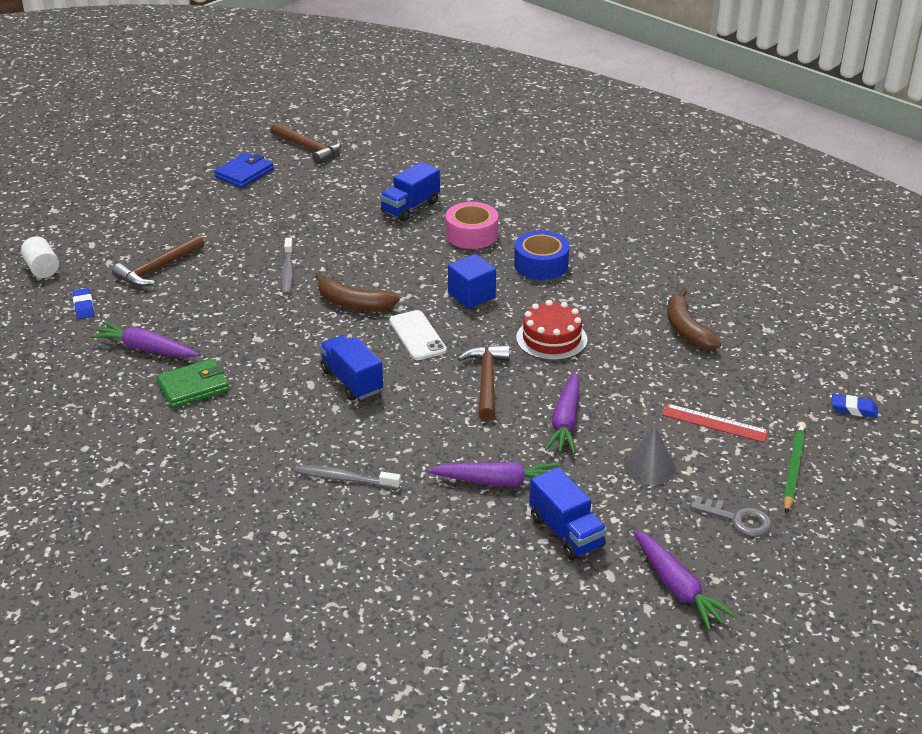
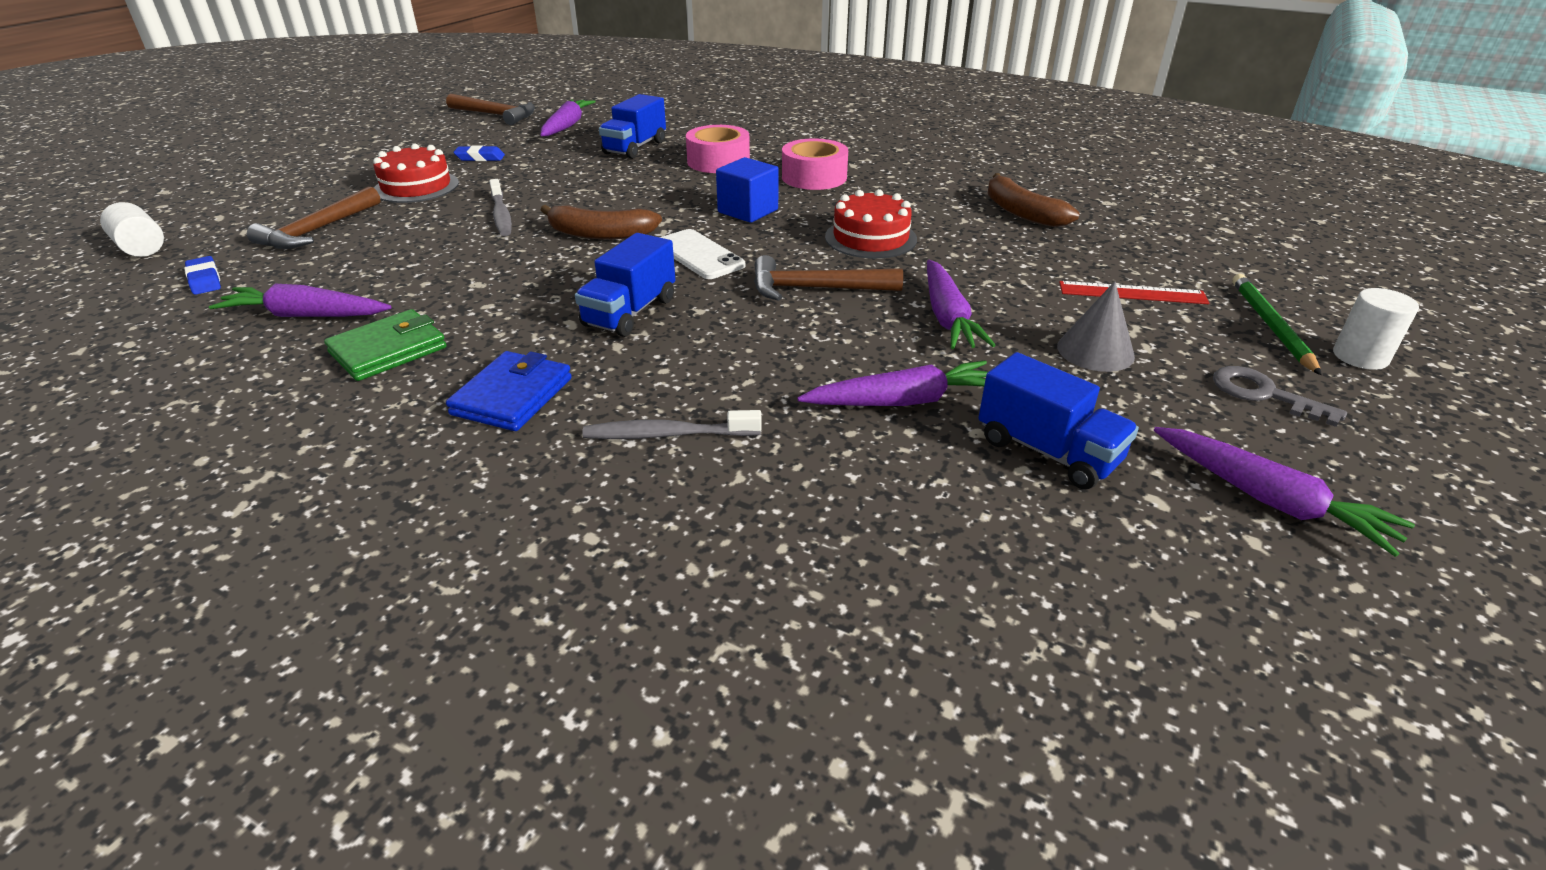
camera: 15 degrees left, 0 degrees up
blue wallet [214,152,274,188] -> blue wallet moved to [446,351,572,431]
blue truck [320,335,383,400] -> blue truck turned 105 degrees counterclockwise [575,233,675,337]
brown hammer [458,345,510,421] -> brown hammer turned 75 degrees counterclockwise [754,255,903,301]
blue tape [514,231,569,280] -> pink tape [782,138,848,190]
grey key [690,496,772,537] -> grey key turned 150 degrees counterclockwise [1213,366,1347,427]
blue eraser [832,394,878,418] -> blue eraser moved to [454,145,505,161]
none -> red cake [373,144,459,203]
none -> purple carrot [541,99,596,136]
none -> white cylinder [1333,288,1419,370]

